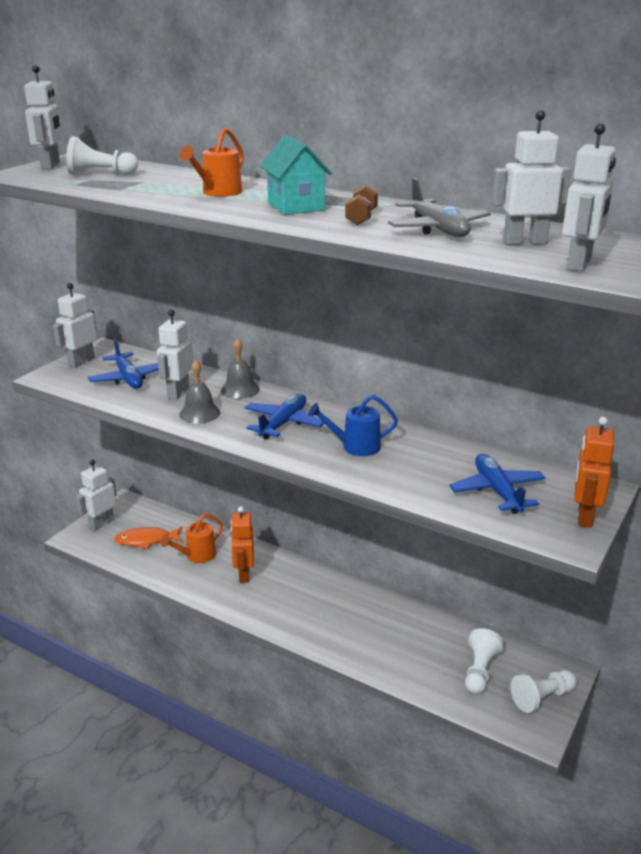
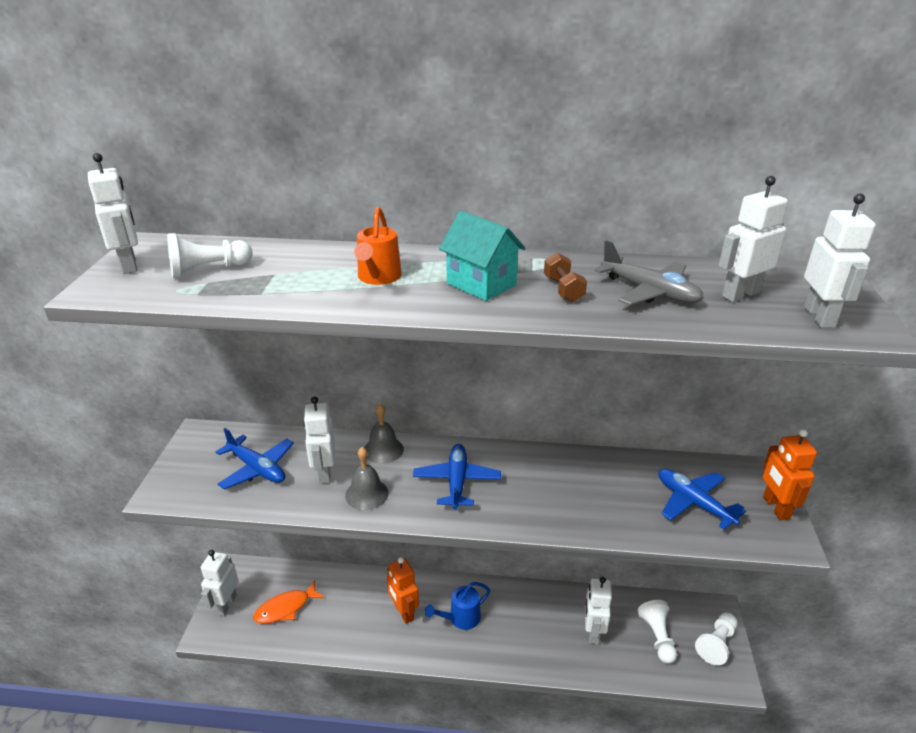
camera: 25 degrees left, 5 degrees up
white robot [53,283,97,368] -> white robot moved to [585,577,612,644]
orange watering can [161,513,223,563] -> none
blue watering can [308,395,398,456] -> blue watering can moved to [425,582,490,630]

